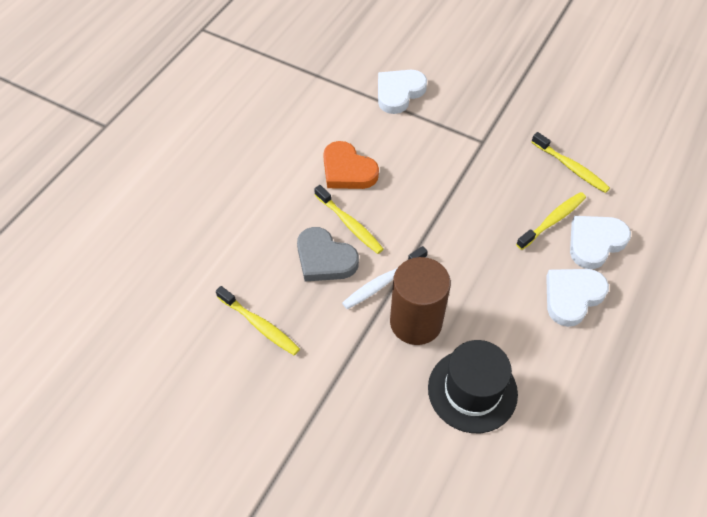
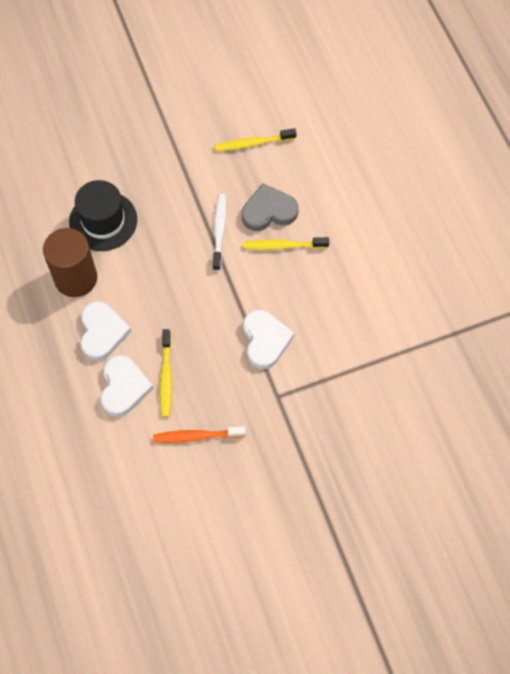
camera: 130 degrees right, 10 degrees up
orange heart [323,141,379,189] -> none
white heart [378,70,427,114] -> white heart moved to [243,310,294,369]
brown cylinder [390,257,451,345] -> brown cylinder moved to [43,228,97,297]
yellow toothbrush [532,132,610,193] -> orange toothbrush [153,426,246,443]

